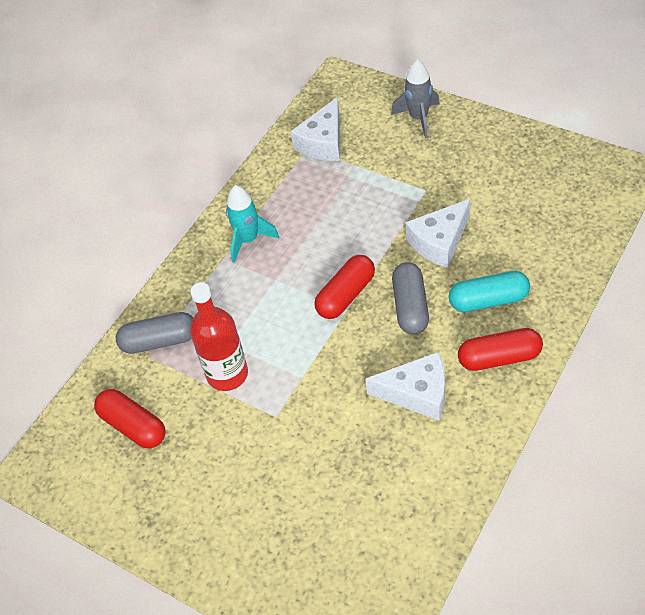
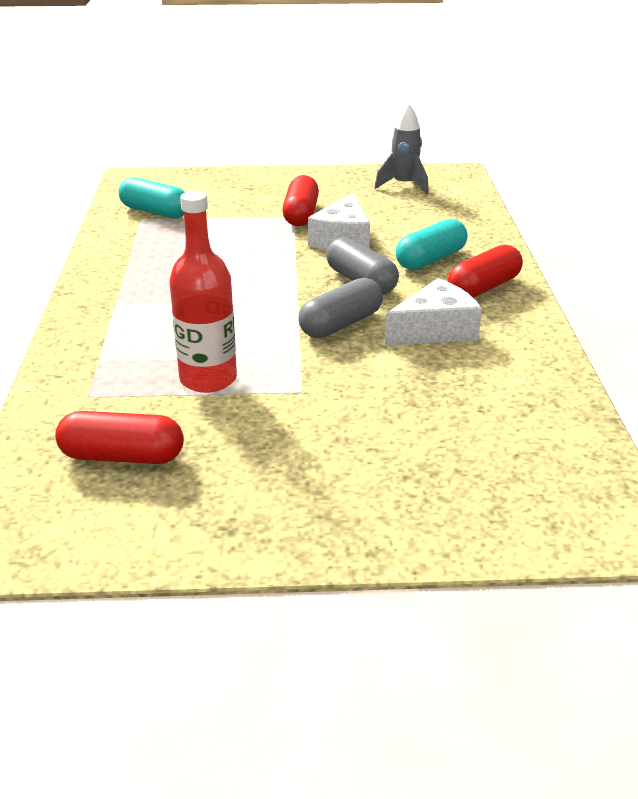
camera: 40 degrees left, 20 degrees down
grey capsule [116,312,193,354] -> grey capsule moved to [298,278,383,338]
turquoise rocket [226,185,279,263] -> none
white cheese [290,97,340,161] -> turquoise capsule [119,177,185,219]
red capsule [314,255,375,319] -> red capsule moved to [282,175,319,226]
grey rocket [391,59,440,138] -> grey rocket moved to [374,103,429,194]

